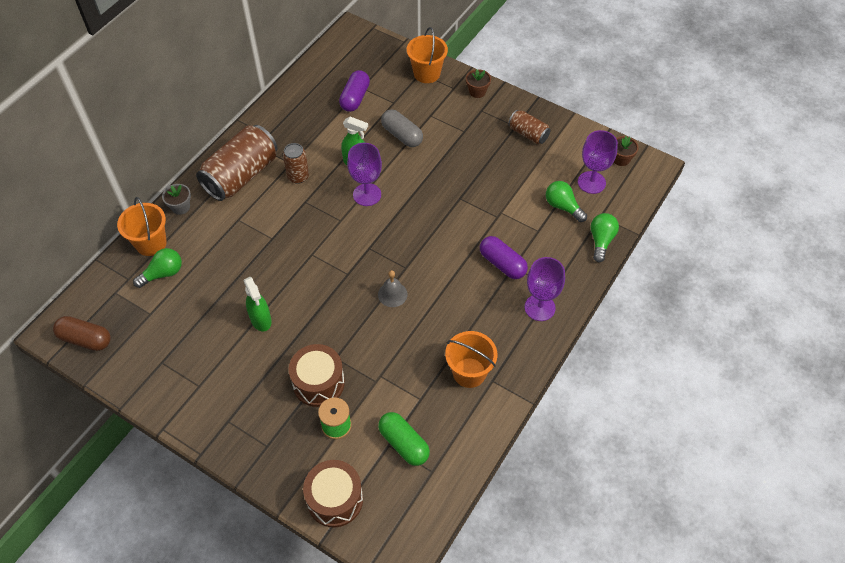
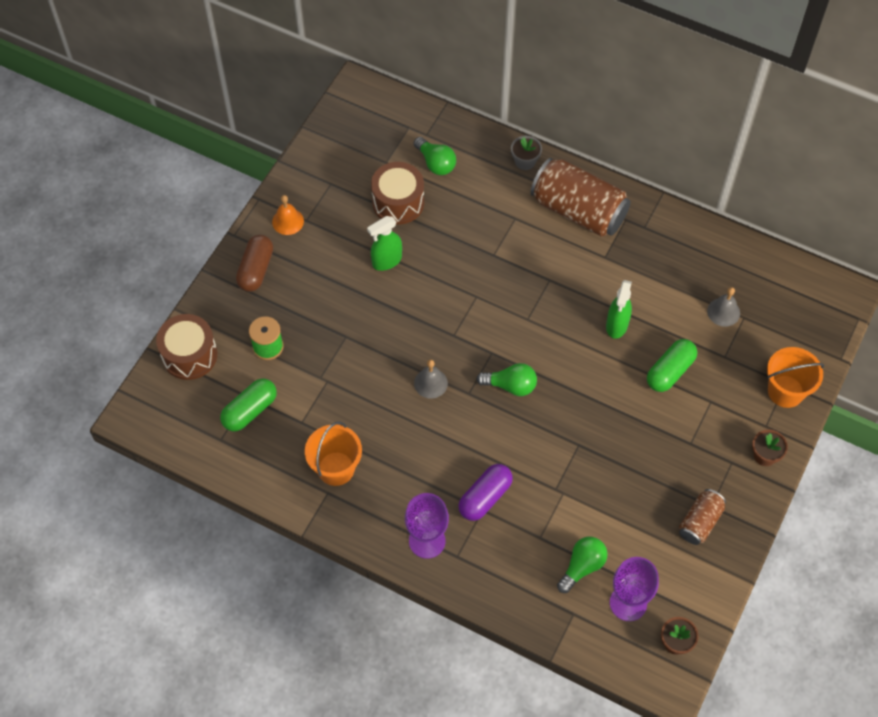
camera: 85 degrees right, 5 degrees up
brown capsule [53,316,111,351] -> brown capsule moved to [236,235,273,292]
orange bucket [117,197,167,256] -> none
brown can [283,143,309,184] -> none
brown drum [289,344,345,407] -> brown drum moved to [371,162,424,225]
purple capsule [339,70,370,112] -> grey bell [707,287,740,327]
purple goblet [347,143,382,206] -> none
grey capsule [381,109,423,147] -> green capsule [647,339,697,392]
green light bulb [591,213,619,262] -> green light bulb moved to [476,363,537,396]
none -> orange bell [272,195,304,235]

